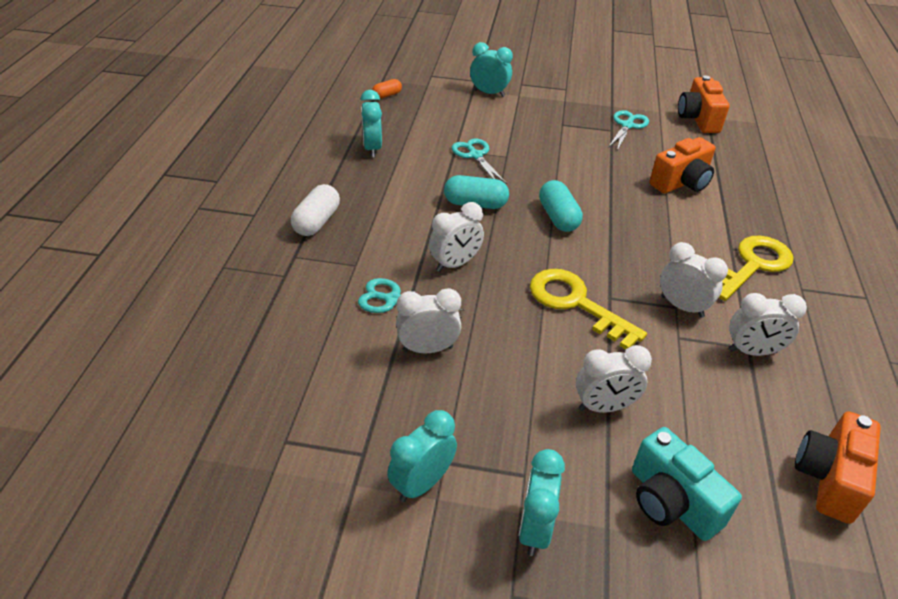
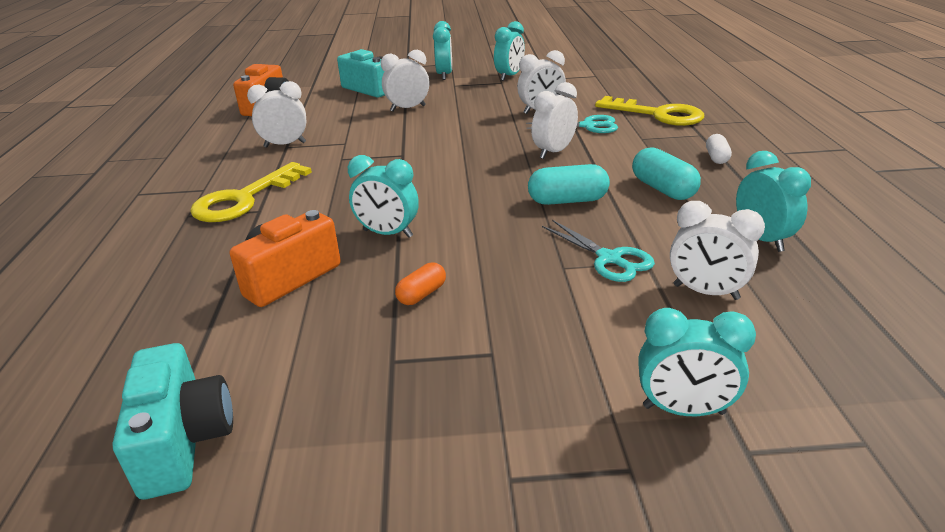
camera: 170 degrees right, 10 degrees down
white capsule [291,184,340,236] -> white capsule [706,134,732,164], size x0.61
orange capsule [372,79,402,99] -> orange capsule moved to [395,262,446,305]
yellow key [530,269,647,349] -> yellow key moved to [595,96,704,126]
turquoise capsule [539,180,583,232] -> turquoise capsule moved to [632,147,701,200]
turquoise scissors [608,110,649,150] -> none
white clock [660,242,728,318] -> white clock moved to [670,201,765,300]
orange camera [678,75,730,133] -> turquoise camera [113,343,233,499]
none -> turquoise clock [348,155,419,238]

